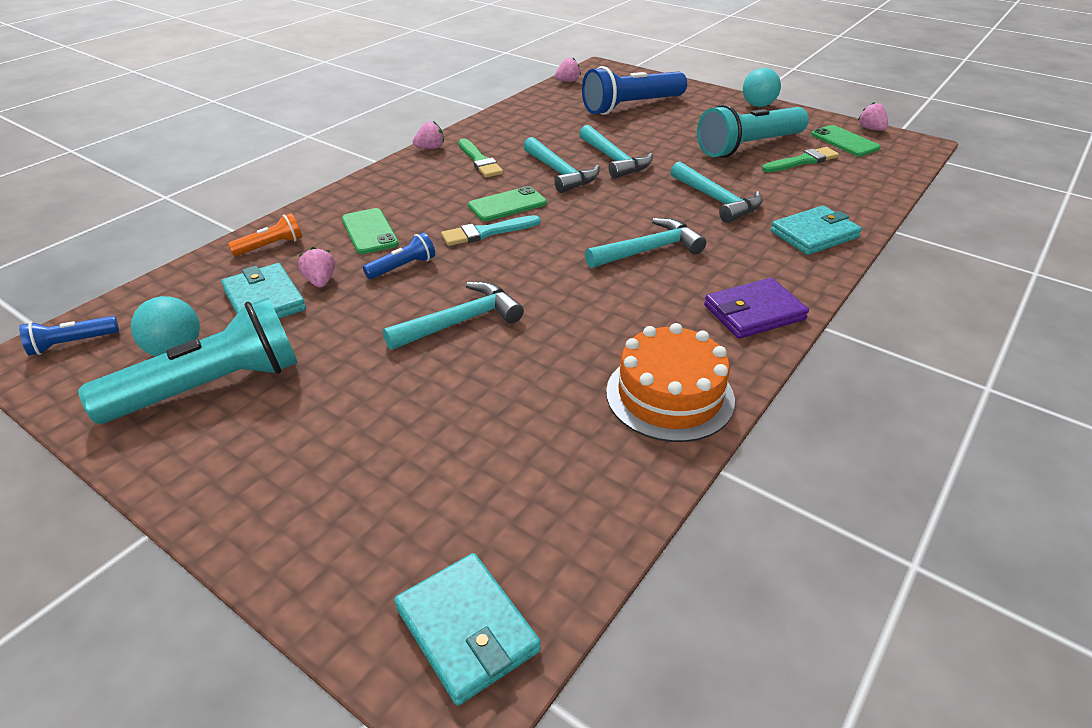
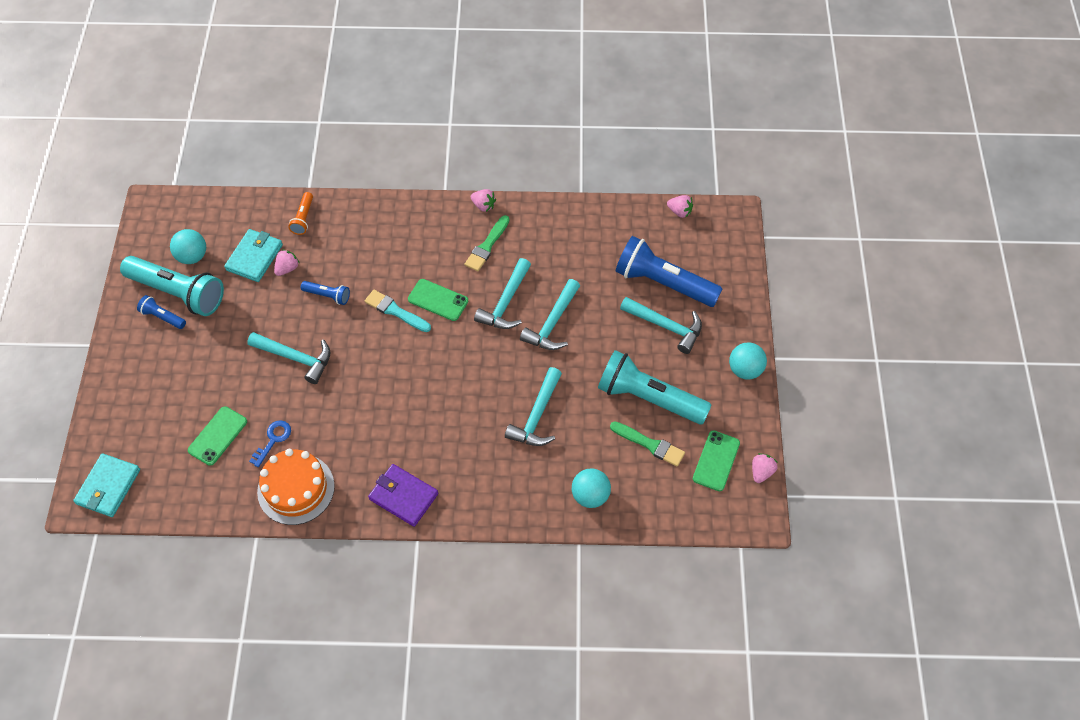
camera: 55 degrees right, 20 degrees up
blue flashlight [19,316,119,356] -> blue flashlight moved to [137,295,186,329]
orange flashlight [228,213,302,256] -> orange flashlight turned 75 degrees clockwise [288,192,313,235]
green phone [342,208,399,254] -> green phone moved to [188,406,247,466]
turquoise hammer [585,218,706,268] -> turquoise hammer moved to [620,297,702,354]
turquoise wallet [770,205,862,255] -> none
none -> blue key [249,421,291,467]
none -> turquoise ball [572,468,611,508]

